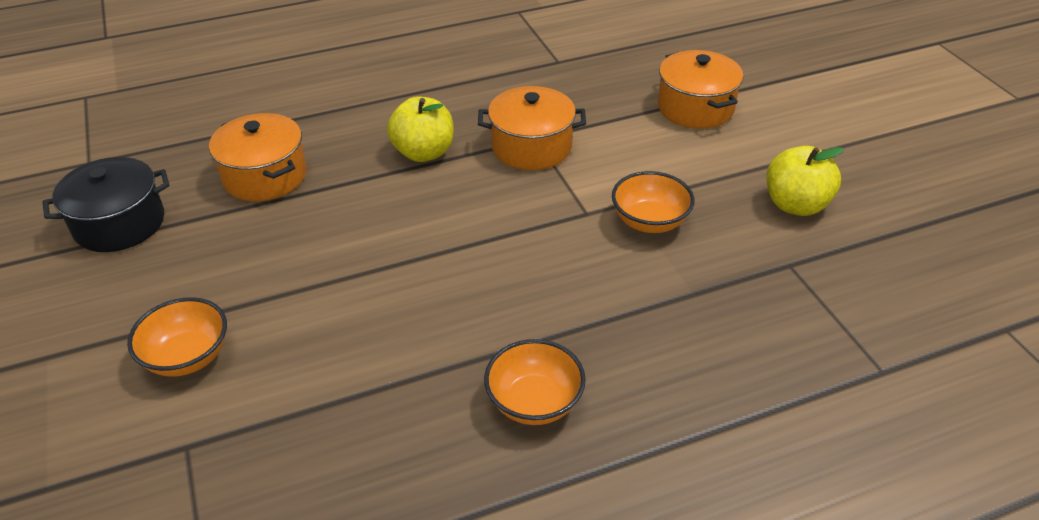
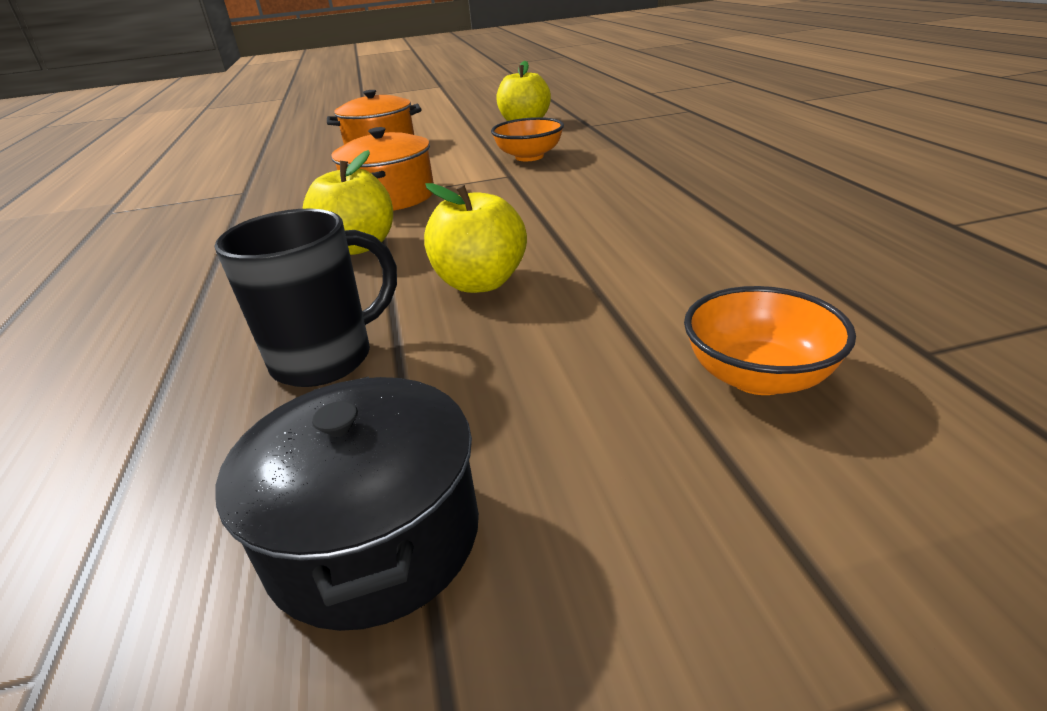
camera: 80 degrees left, 10 degrees down
orange pot [209,113,307,201] -> black mug [215,209,397,387]
orange bowl [484,339,586,425] -> none
none -> yellow apple [424,183,527,293]

